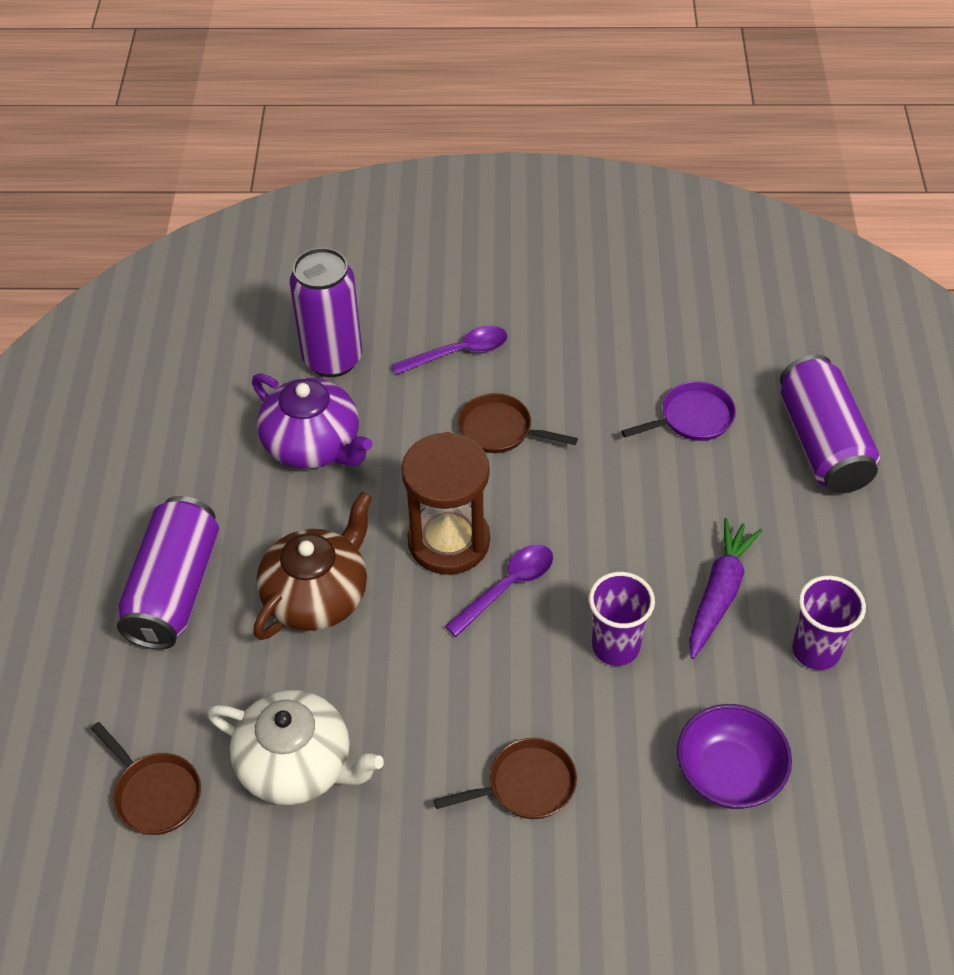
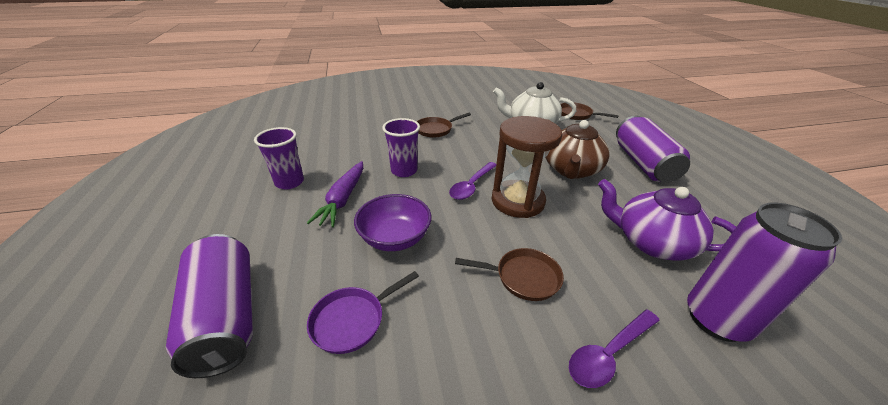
camera: 165 degrees right, 15 degrees down
purple bowl [677,704,792,809] -> purple bowl moved to [354,194,431,251]

